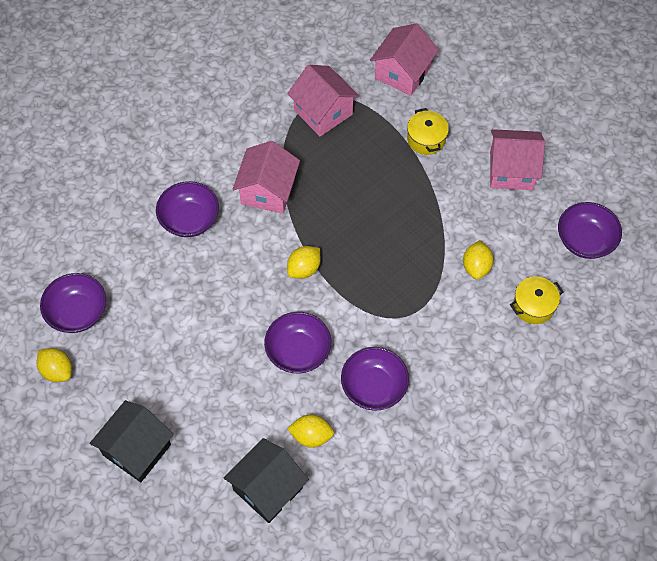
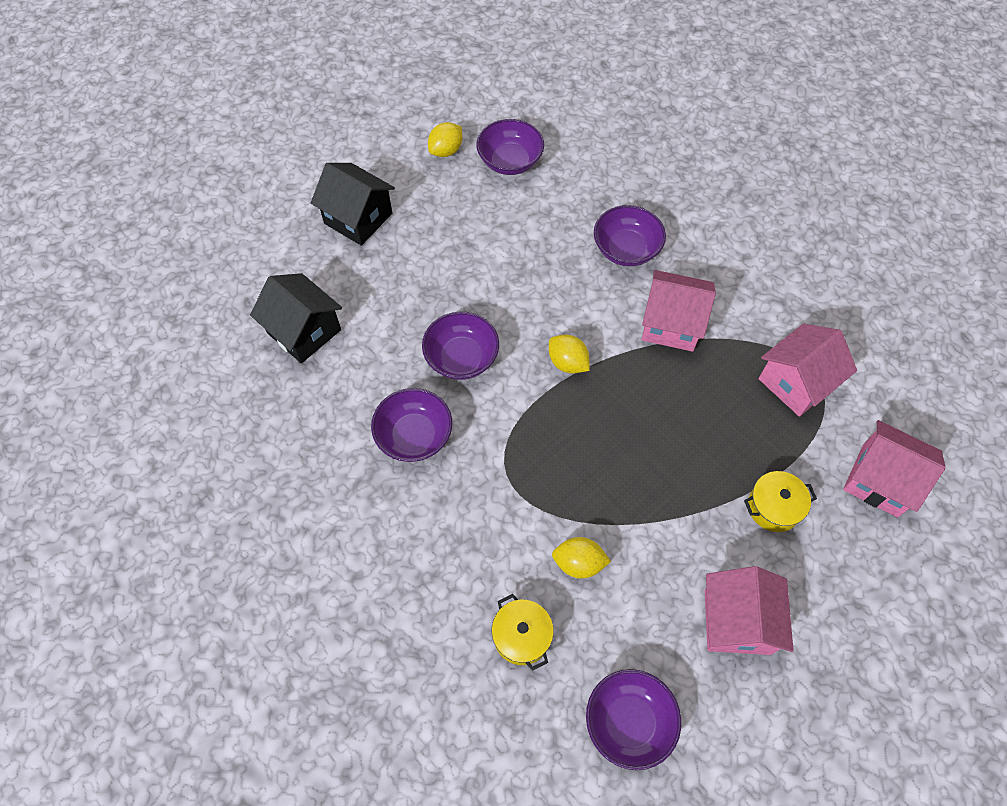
camera: 90 degrees right, 0 degrees up
yellow lemon [287,415,334,448] -> none

